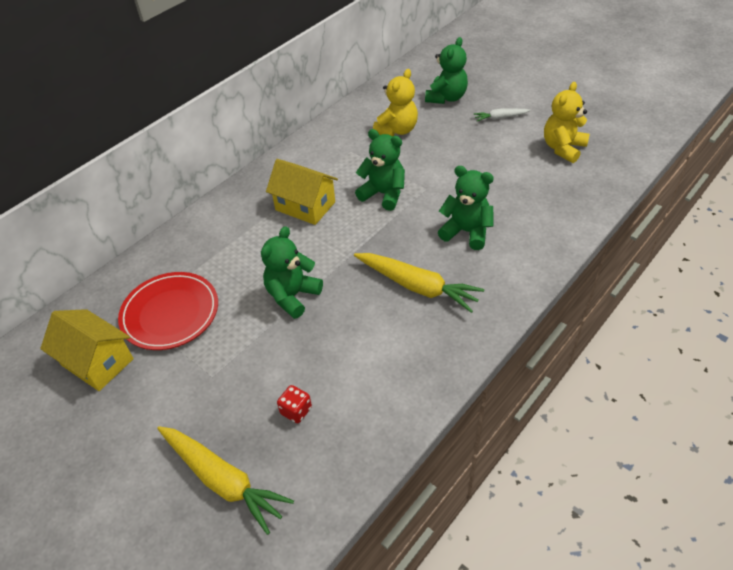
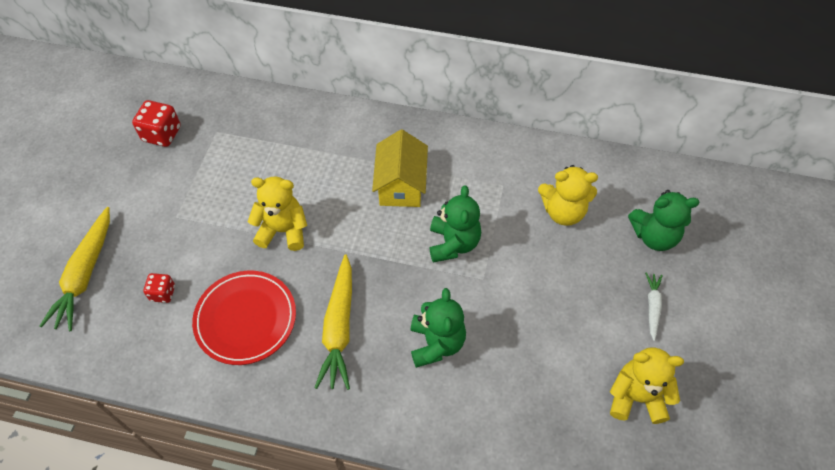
camera: 60 degrees right, 10 degrees up
yellow house [40,309,134,391] -> red dice [132,100,181,147]
red plate [118,272,218,350] -> red plate moved to [192,271,296,365]
green teddy bear [261,226,323,319] -> yellow teddy bear [248,177,307,251]
white carrot [473,108,530,121] -> white carrot turned 45 degrees clockwise [645,273,663,341]

